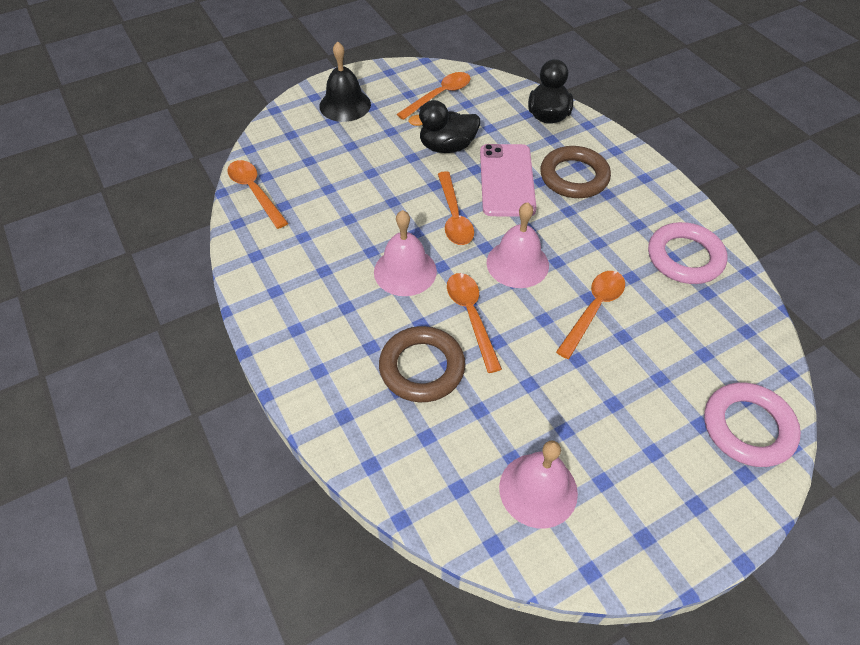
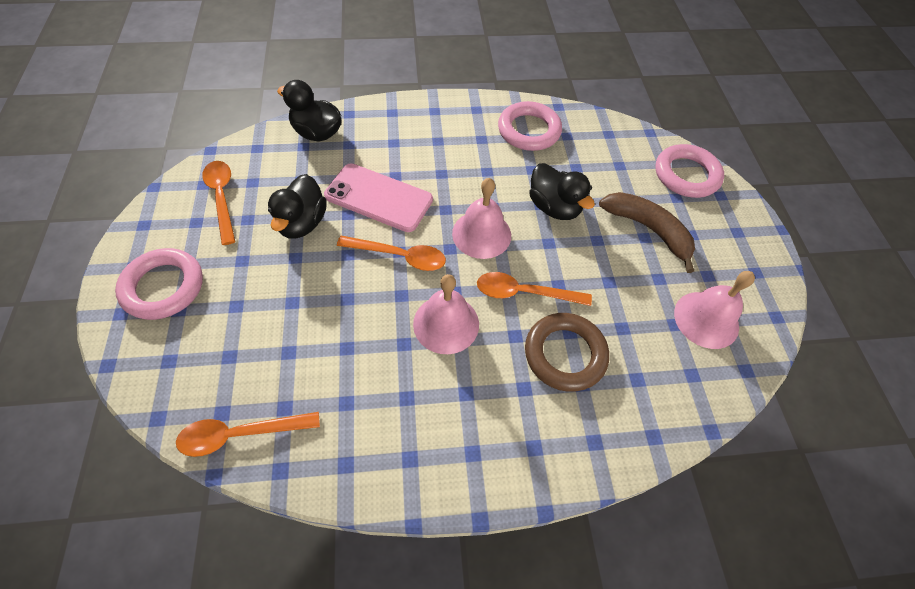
camera: 70 degrees left, 5 degrees up
black bell [320,41,371,122] -> pink ring [115,248,203,320]
brown ring [540,146,611,198] -> none
orange spoon [556,271,625,359] -> black duck [529,163,595,220]
none -> brown banana [599,192,695,273]

